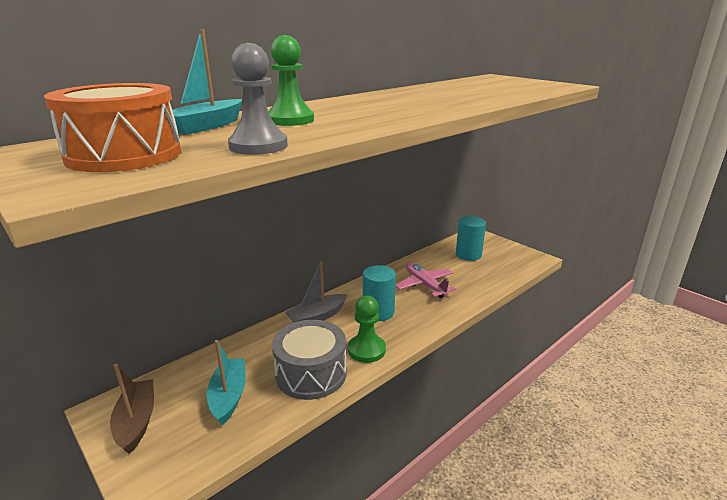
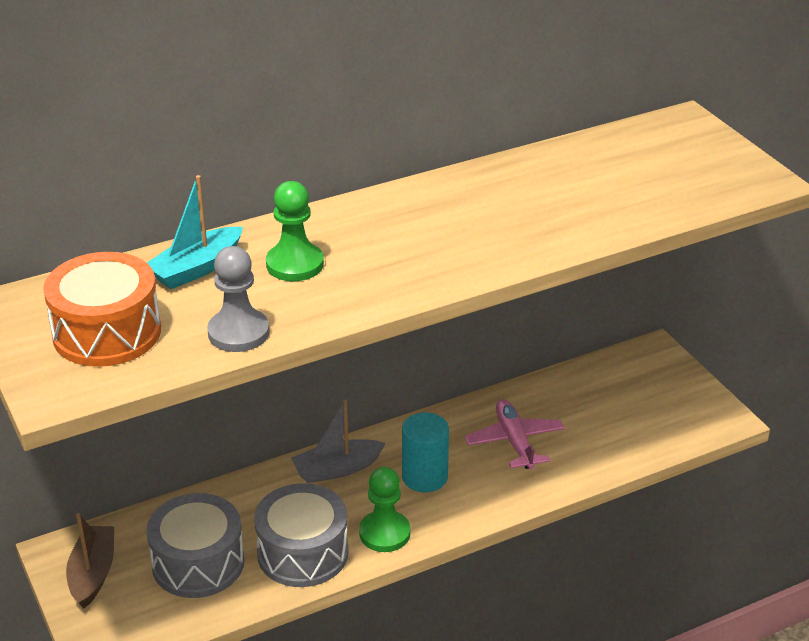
camera: 15 degrees right, 10 degrees up
turquoise boat [207,340,246,425] -> grey drum [146,493,244,598]
turquoise cylinder [456,216,486,261] -> none

